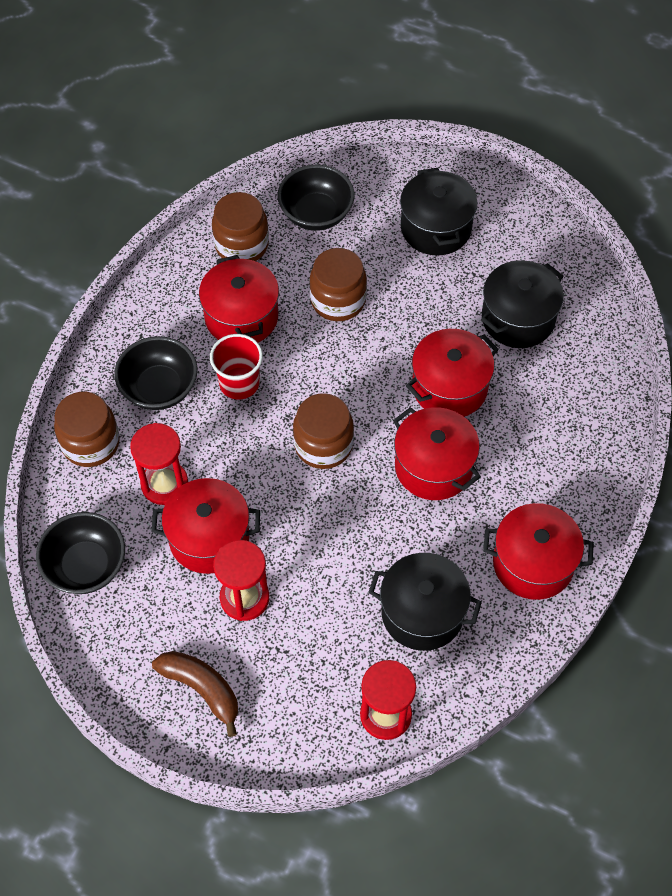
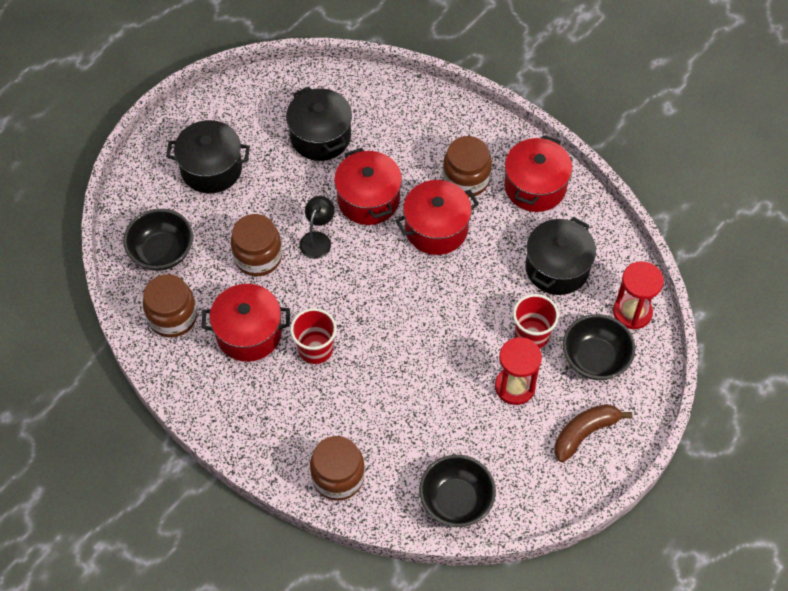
camera: 75 degrees left, 0 degrees up
black bowl [114,336,198,410] -> black bowl moved to [563,314,635,380]
red hourglass [130,423,188,505] -> none
red pot [151,478,260,574] -> none
brown jar [293,393,354,469] -> brown jar moved to [443,136,492,197]
none -> black lamp [299,196,335,259]
none -> red cup [513,294,559,349]

